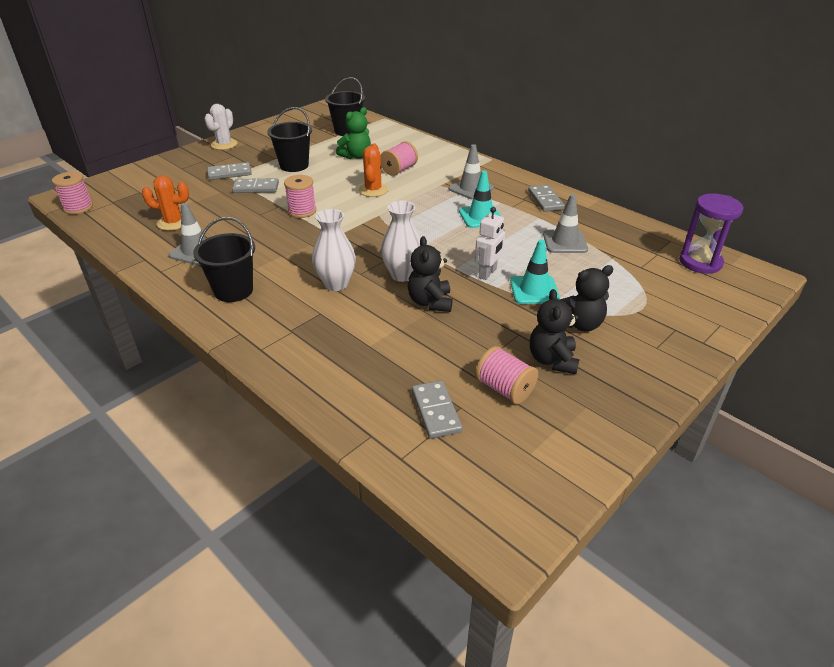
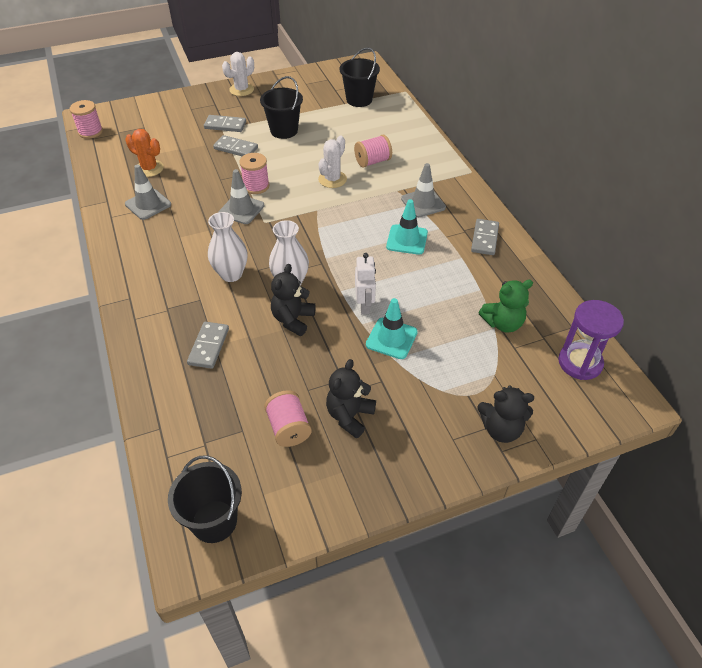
camera: 25 degrees right, 10 degrees up
black bucket [193,217,255,302] -> black bucket moved to [168,455,242,543]
green teddy bear [336,107,371,159] -> green teddy bear moved to [478,280,533,333]
orange cactus [359,143,388,197] -> white cactus [318,135,347,188]
grey domino [412,381,462,439] -> grey domino moved to [187,322,229,369]
white robot [475,207,505,280] -> white robot turned 60 degrees counterclockwise [355,253,376,315]
grey traffic cone [543,194,588,253] -> grey traffic cone moved to [218,169,264,224]
black teddy bear [560,265,613,332] -> black teddy bear moved to [477,386,534,443]

